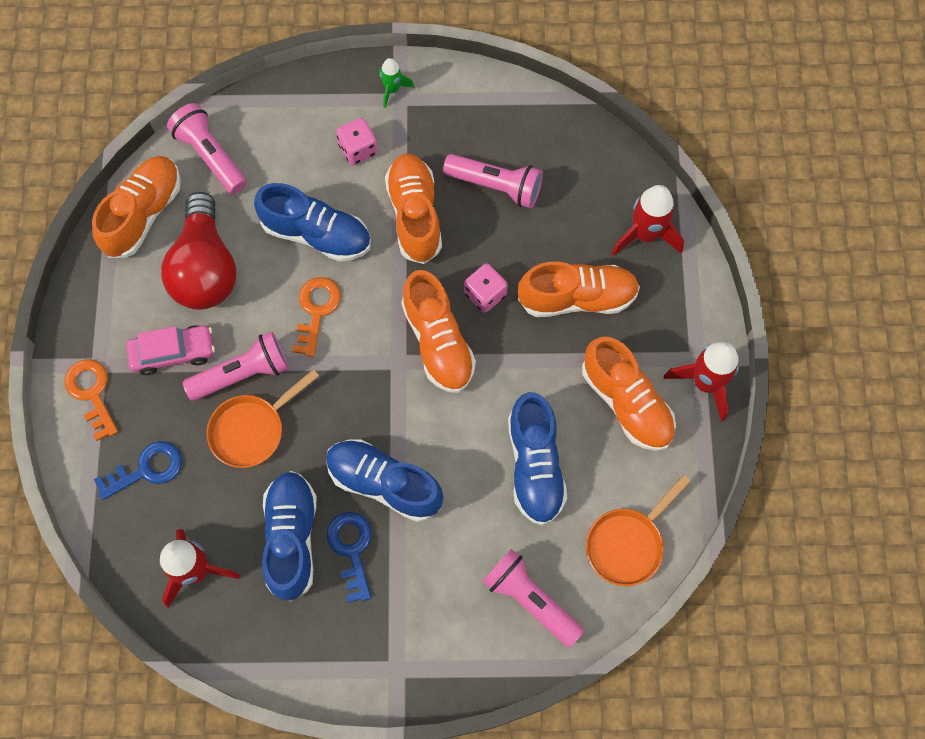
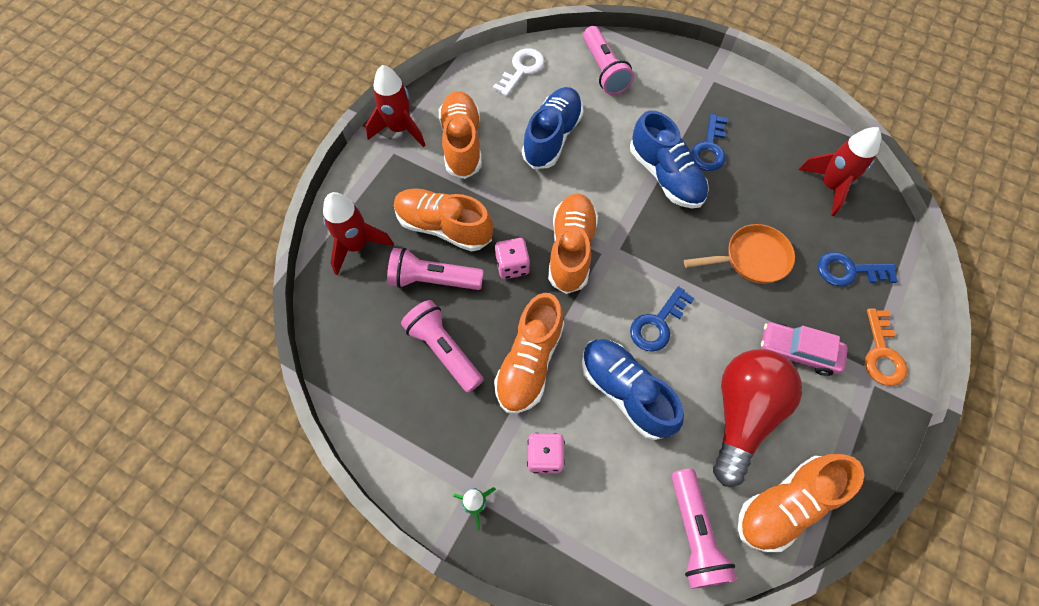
camera: 150 degrees left, 5 degrees down
pink flashlight [183,331,289,401] -> pink flashlight moved to [387,248,484,290]
blue shoe [262,471,317,602] -> none
orange key [292,277,341,357] -> blue key [630,286,695,352]
orange pan [586,475,691,586] -> white key [493,48,544,96]

